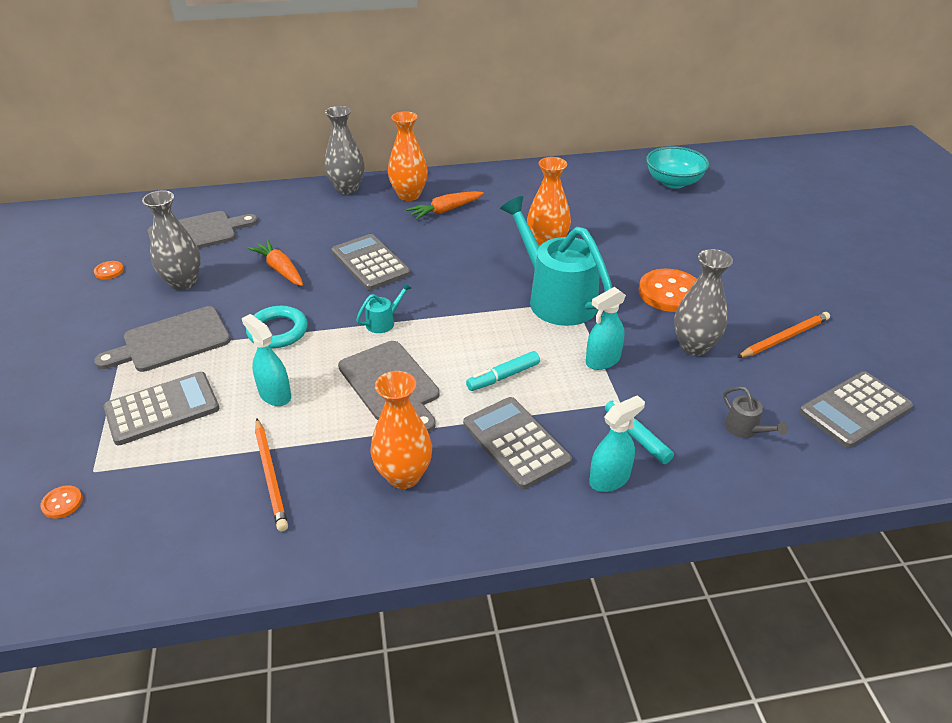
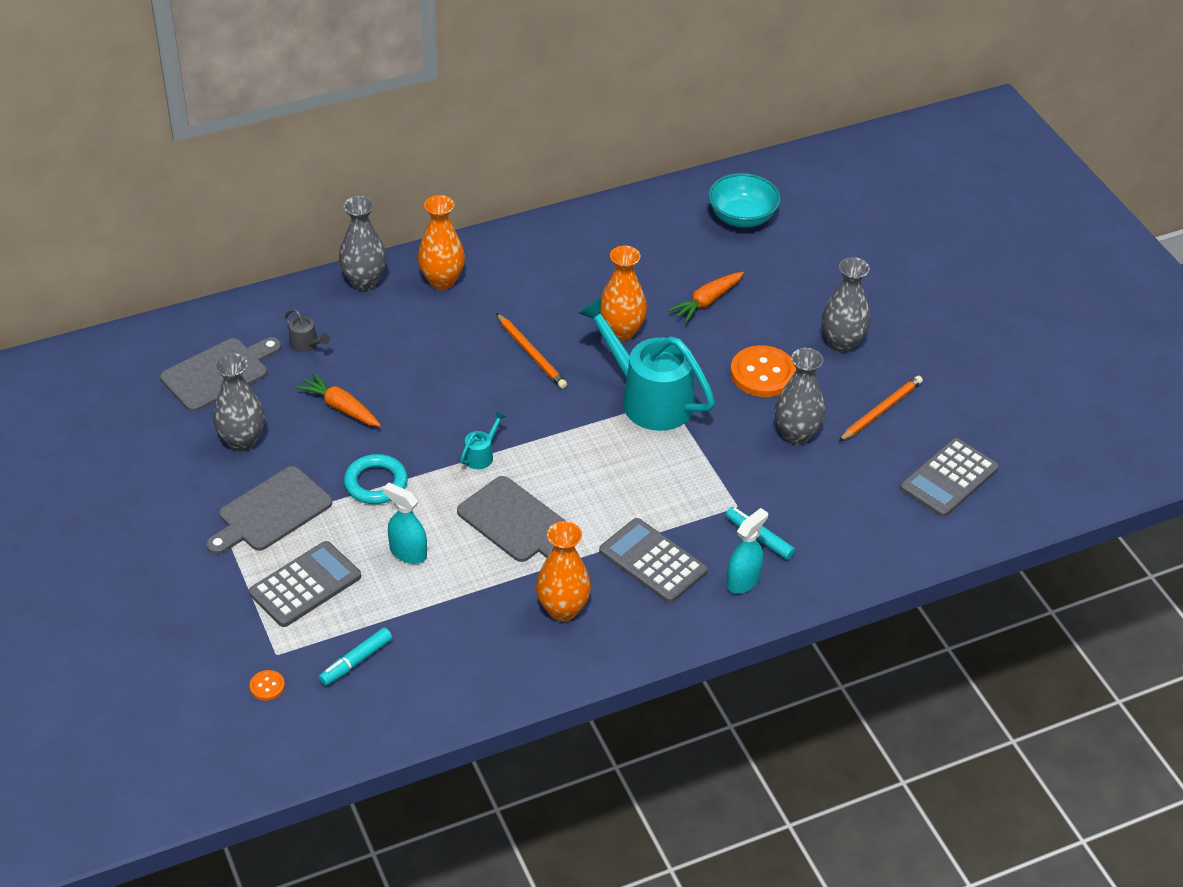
camera: 15 degrees left, 5 degrees up
orange button [94,261,124,279] -> none
orange pencil [255,419,288,531] -> orange pencil moved to [496,313,567,389]
grey calculator [332,234,411,290] -> none
orange carrot [406,191,484,220] -> orange carrot moved to [668,272,744,323]
turquoise marker [466,351,540,391] -> turquoise marker moved to [319,627,392,686]
turquoise spray bottle [586,287,626,370] -> none
grey watering can [723,386,788,438] -> grey watering can moved to [285,309,330,352]
none -> grey vase [822,257,870,352]

